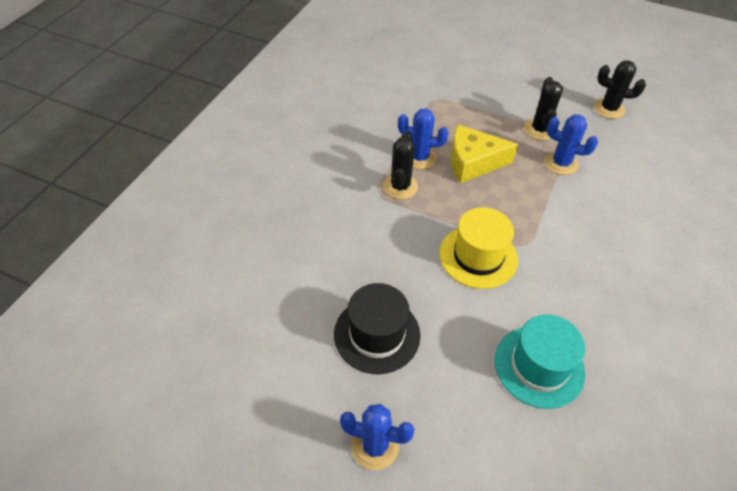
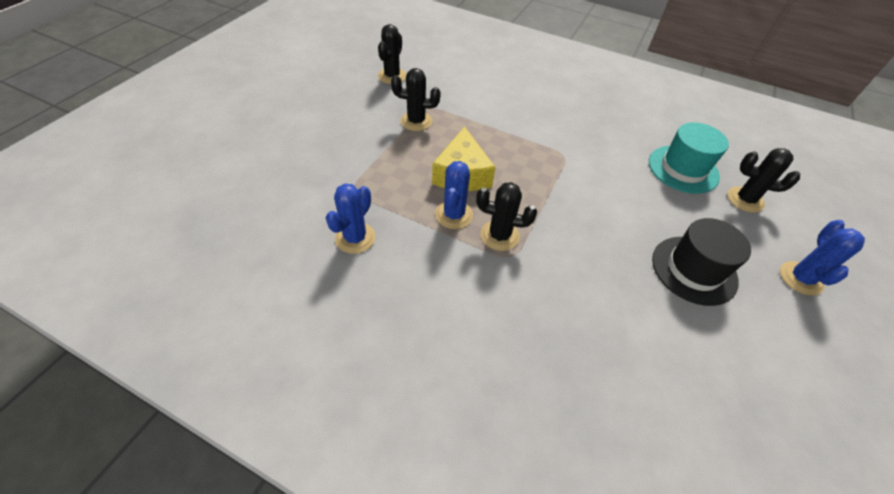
camera: 90 degrees left, 0 degrees up
yellow hat [439,207,518,289] -> none
blue cactus [545,114,598,175] -> blue cactus moved to [326,183,376,254]
none -> black cactus [727,148,800,213]

